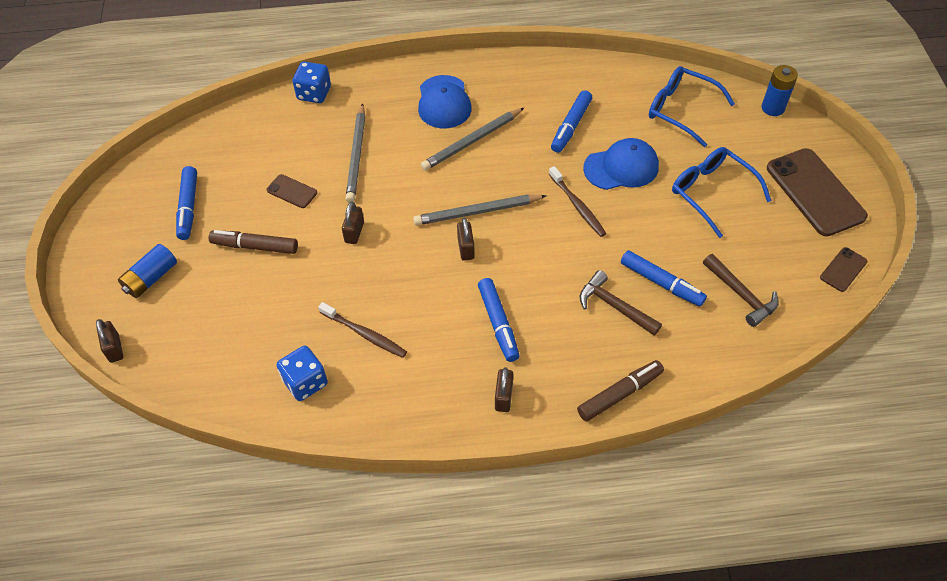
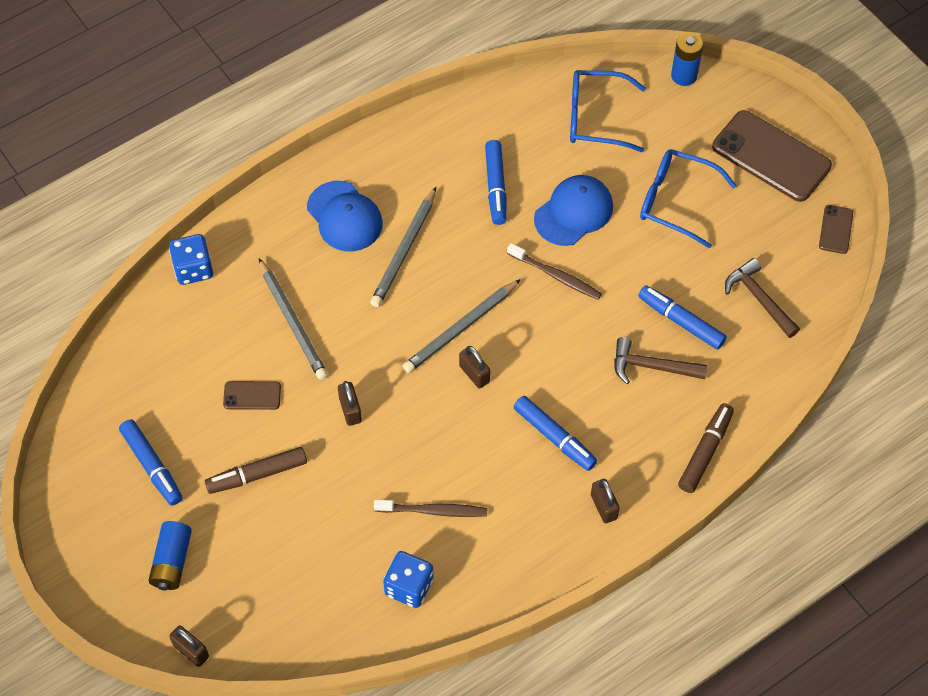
camera: 30 degrees left, 5 degrees up
blue marker [621,250,707,307] -> blue marker turned 150 degrees counterclockwise [638,285,727,350]
brown hammer [703,254,779,327] -> brown hammer turned 150 degrees counterclockwise [725,258,800,338]

